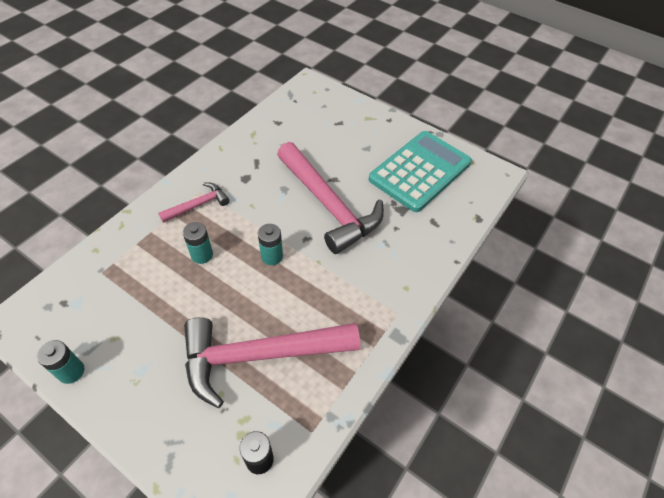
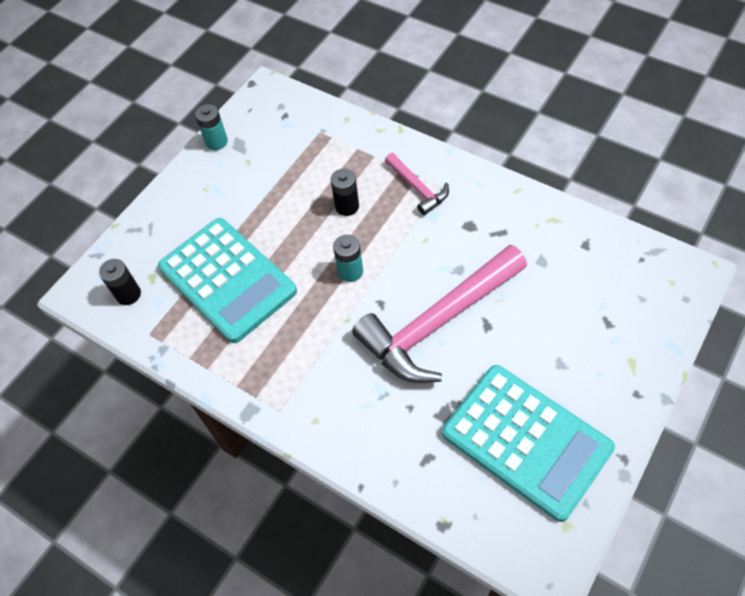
camera: 95 degrees right, 5 degrees up
turquoise battery [183,222,213,264] -> black battery [331,169,359,216]
pink hammer [184,317,360,408] -> turquoise calculator [158,218,297,343]

